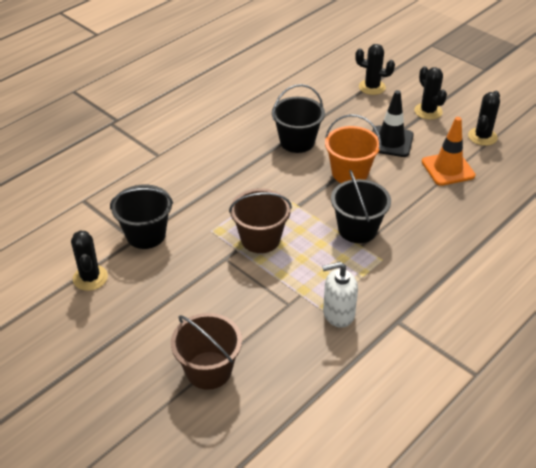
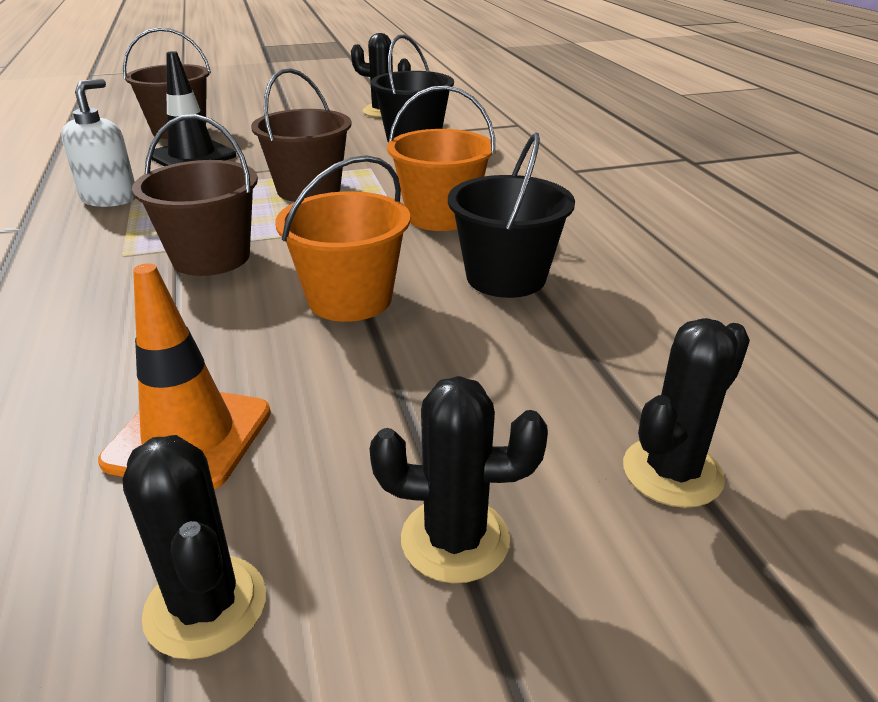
camera: 120 degrees right, 10 degrees down
black bucket [331,170,391,243] -> brown bucket [132,114,258,276]
black traffic cone [372,90,414,157] -> black traffic cone moved to [151,51,236,166]
none -> orange bucket [387,86,495,231]

